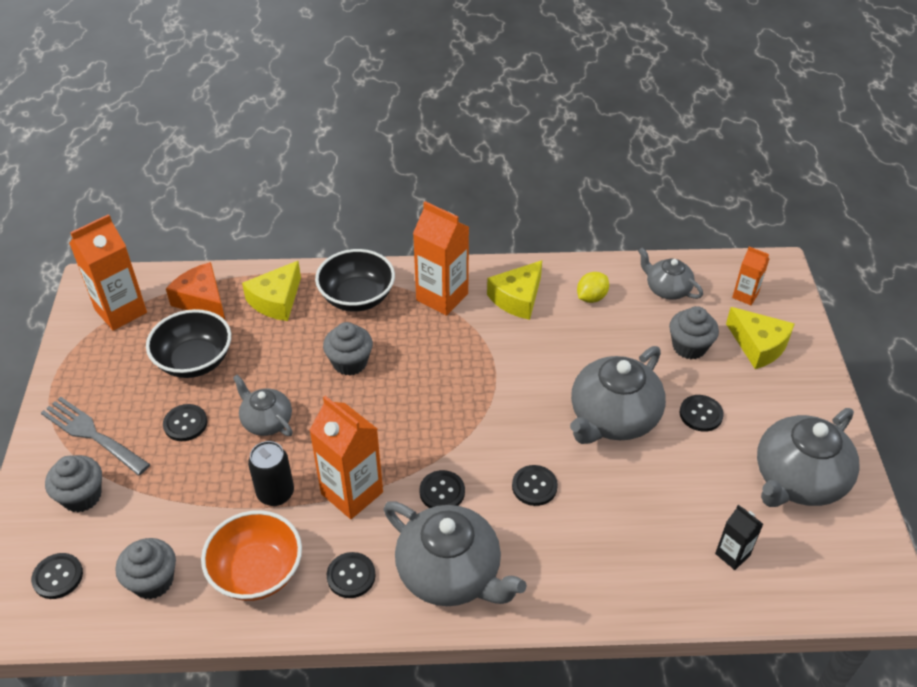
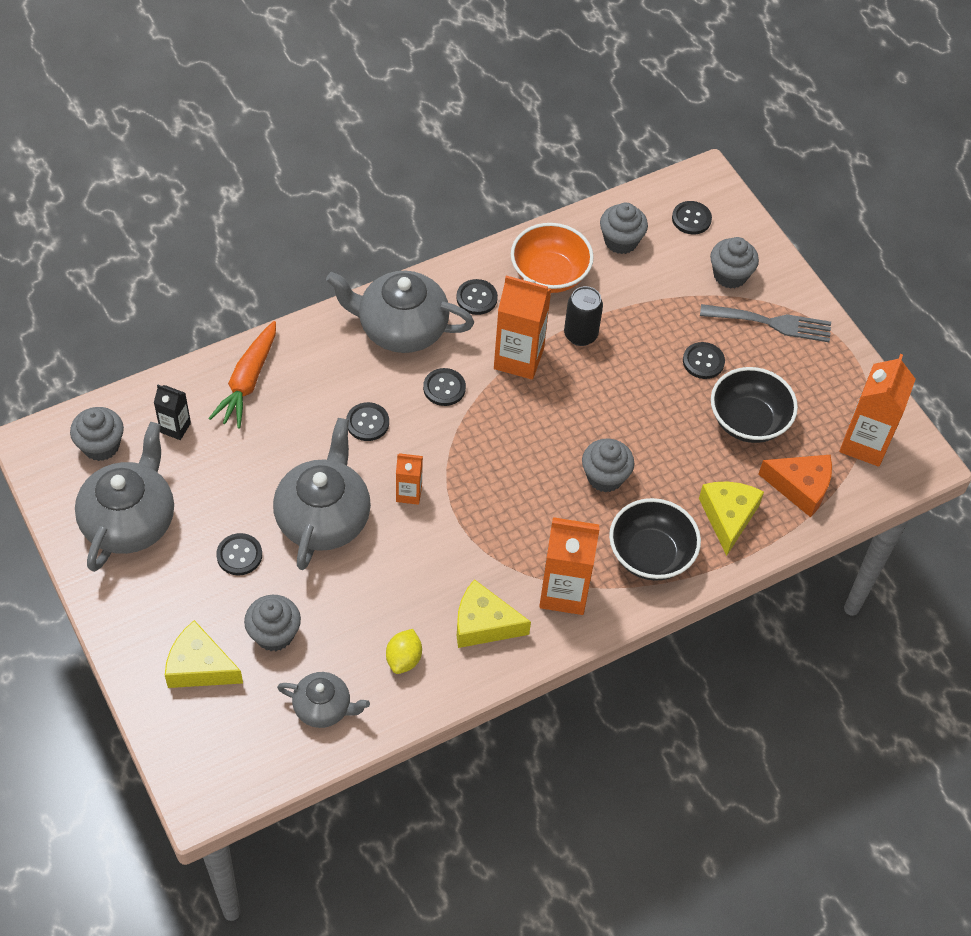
camera: 150 degrees right, 10 degrees up
grey teapot [233,374,293,436] -> none
yellow cheese [487,260,542,320] -> yellow cheese turned 90 degrees counterclockwise [457,579,531,648]
orange carton [732,247,769,305] -> orange carton moved to [396,453,423,505]
none -> grey cupcake [70,407,124,461]
none -> orange carrot [208,321,276,429]

